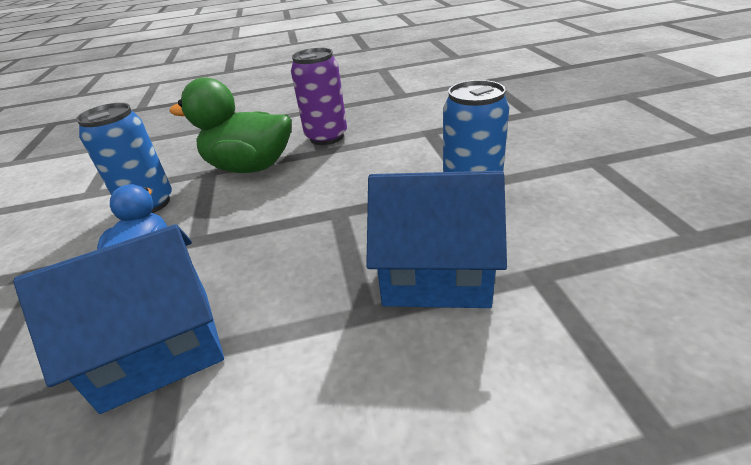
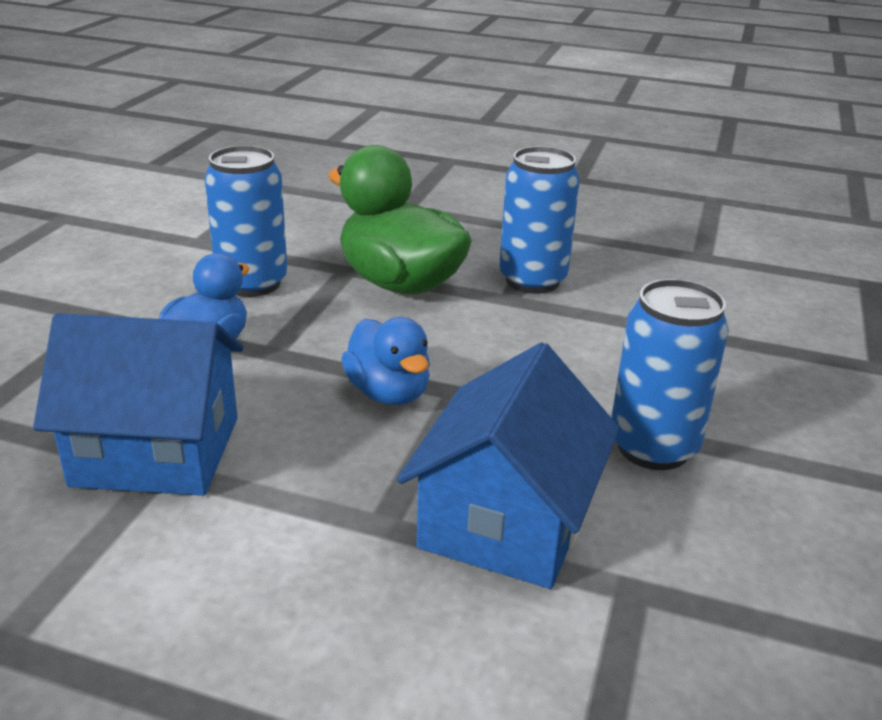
camera: 25 degrees right, 5 degrees down
purple can [291,48,347,145] -> blue can [499,146,580,294]
blue house [366,171,507,308] -> blue house turned 75 degrees clockwise [397,342,619,589]
none -> blue duck [341,317,430,406]

